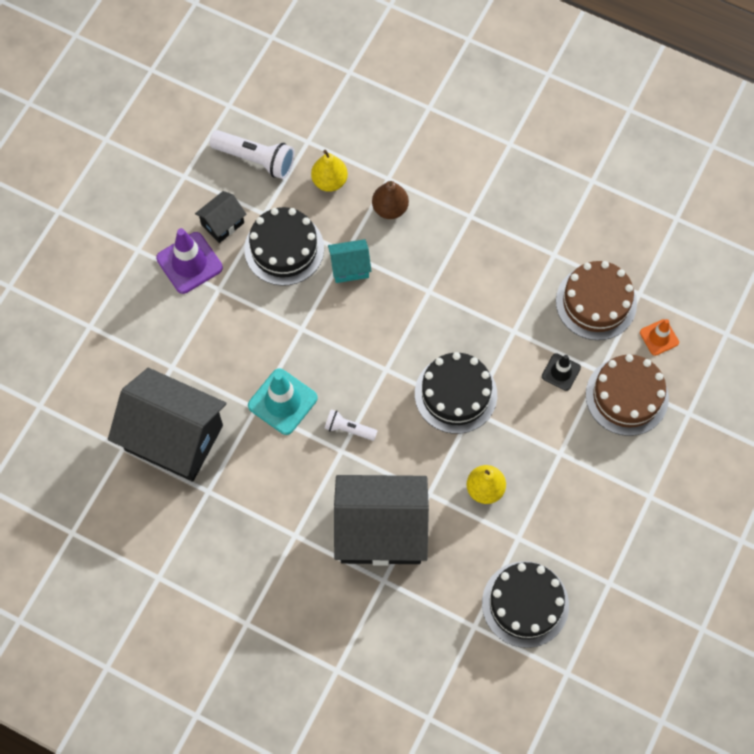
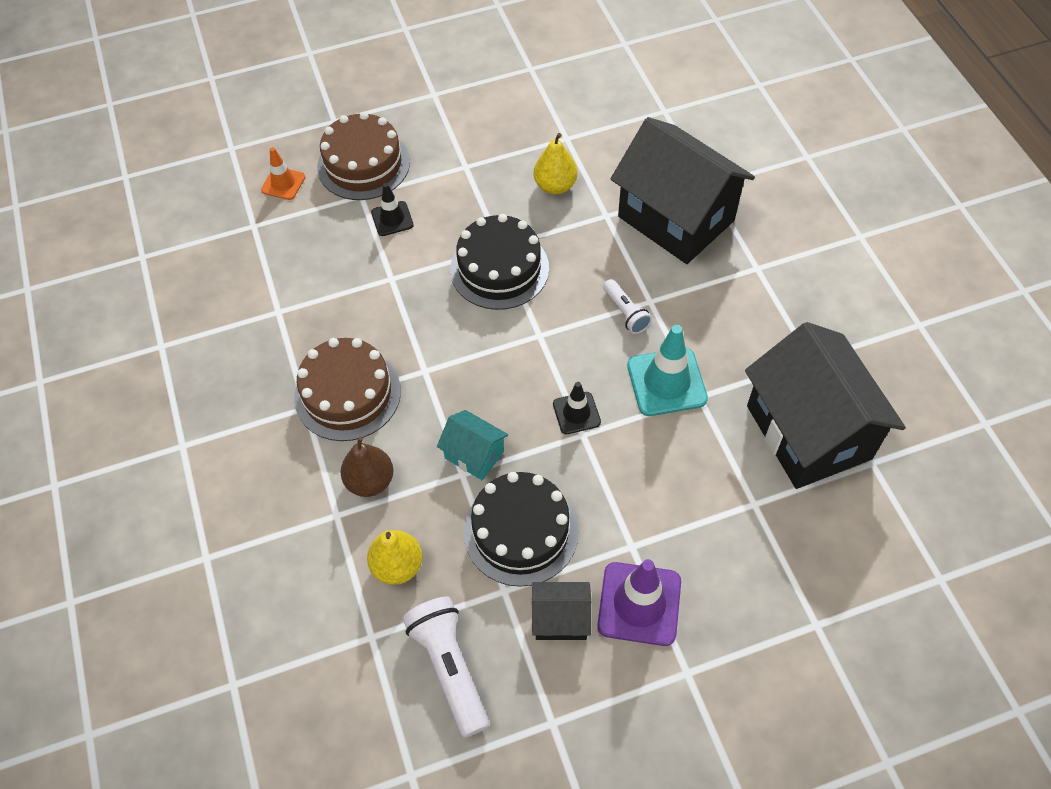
camera: 135 degrees left, 10 degrees down
black cake [482,561,569,648] -> none
brown cake [556,261,637,340] -> brown cake moved to [294,338,401,441]
none -> black traffic cone [553,382,601,434]

